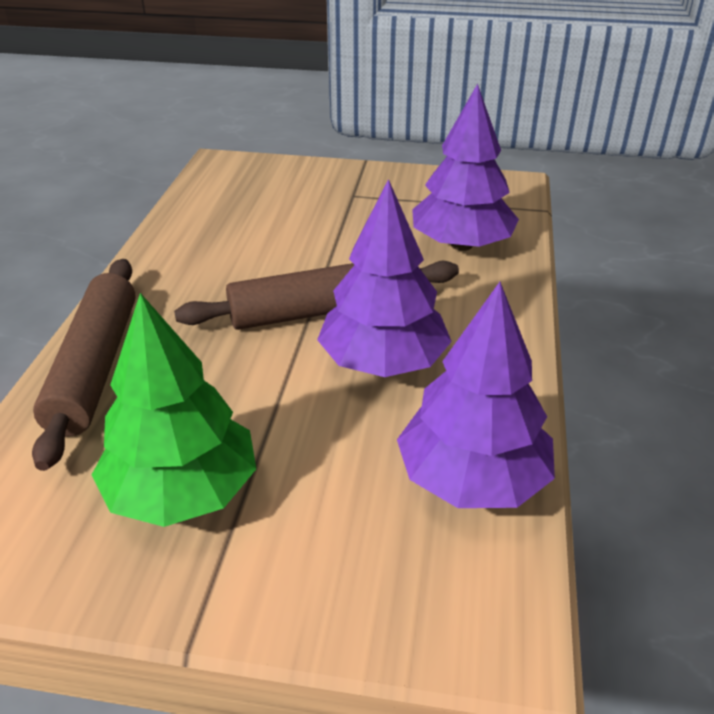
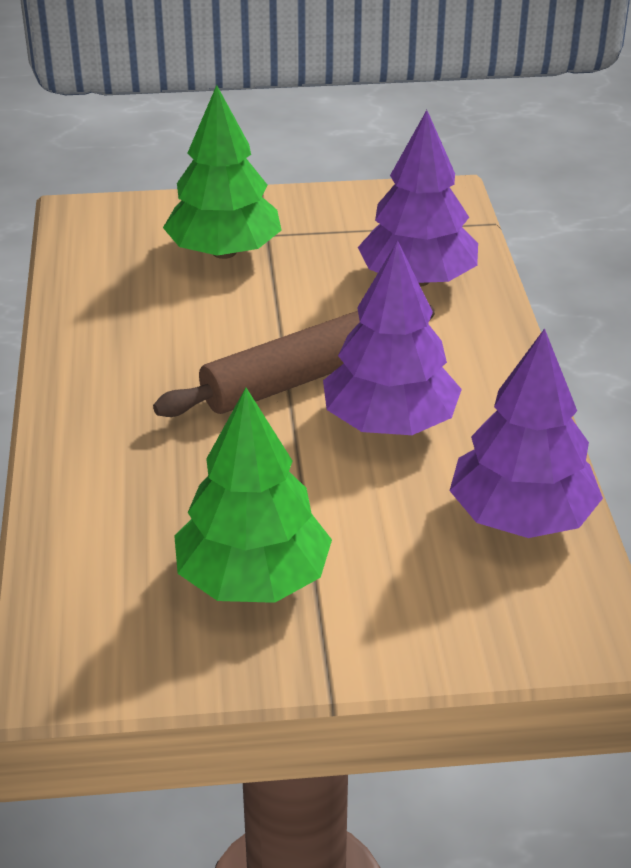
camera: 15 degrees left, 0 degrees up
brown rolling pin [32,259,136,471] -> none
none -> green tree [163,85,282,259]

